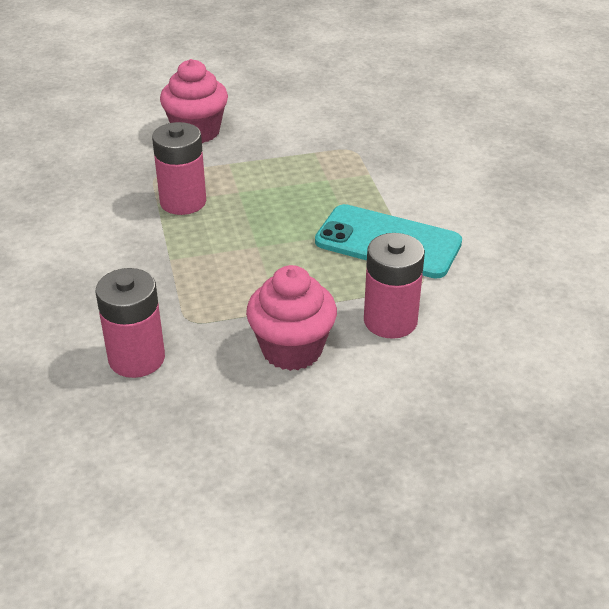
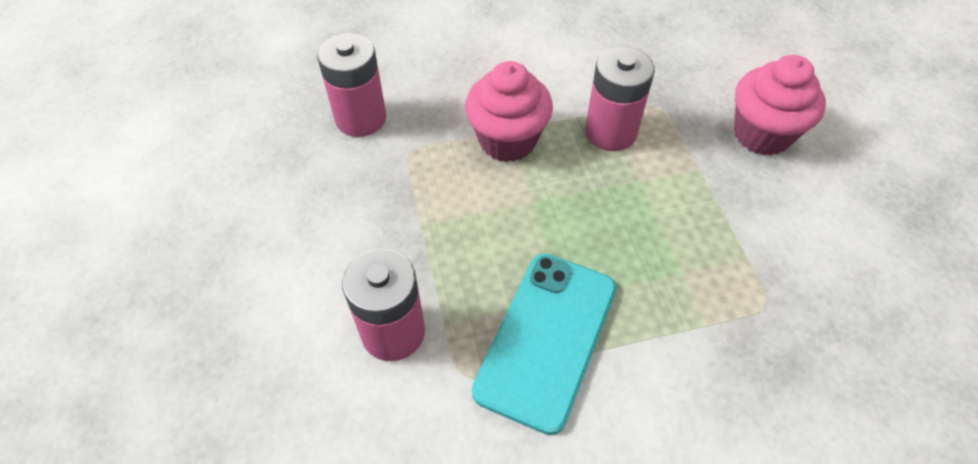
camera: 90 degrees right, 15 degrees up
pink cupcake [246,265,337,371] -> pink cupcake moved to [465,61,553,162]

